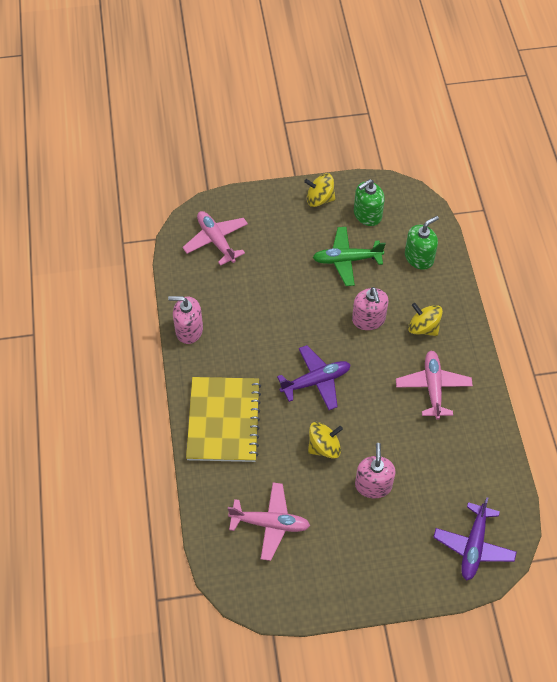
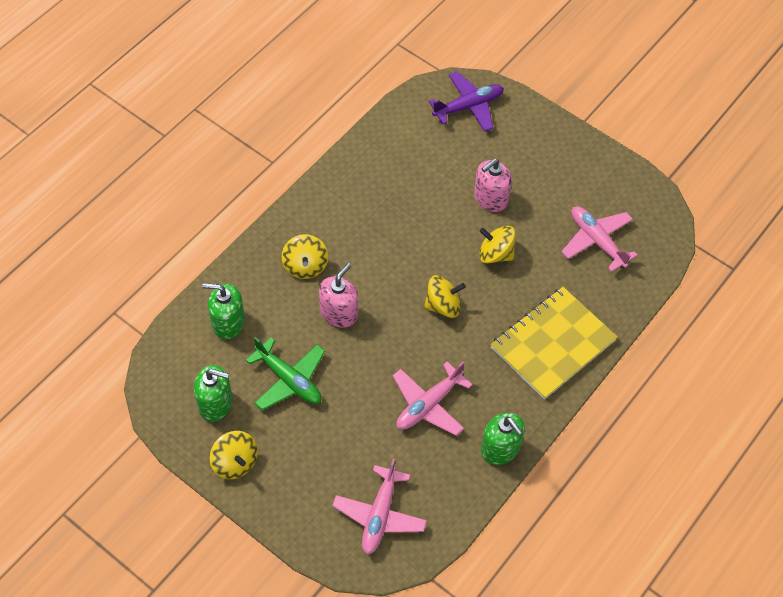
camera: 135 degrees left, 0 degrees up
pink soap dispenser [168,296,203,344] -> green soap dispenser [481,413,525,465]
purple plane [277,345,351,410] -> yellow spinning top [424,275,466,318]
pink plane [396,351,473,420] -> pink plane moved to [393,362,473,436]

